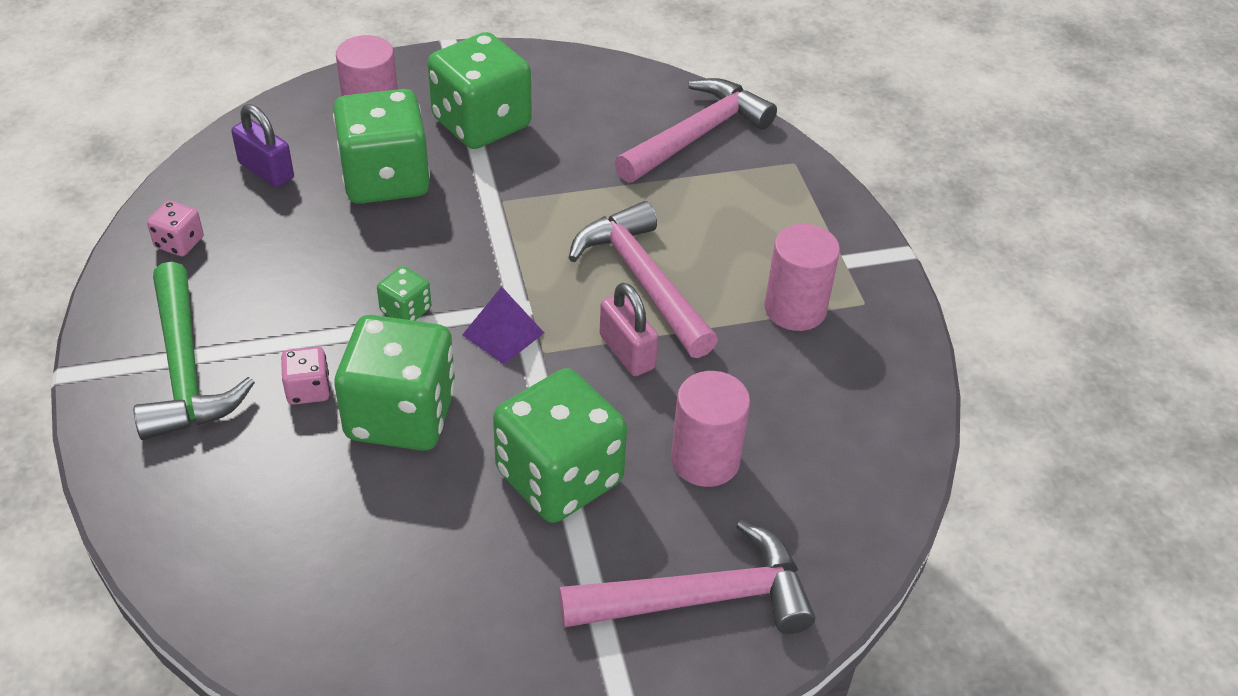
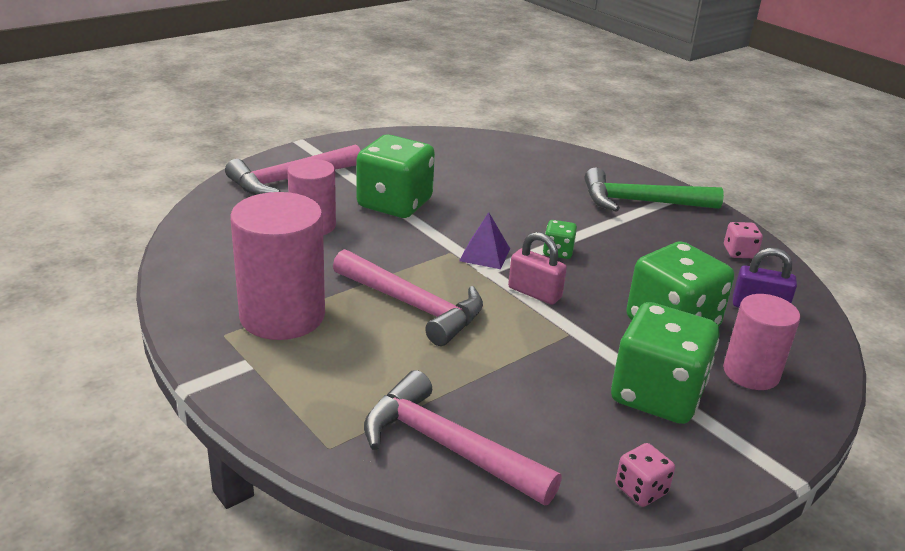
camera: 155 degrees right, 15 degrees down
green hammer [134,262,255,440] -> green hammer turned 45 degrees counterclockwise [585,168,724,212]
pink dice [281,347,330,405] -> pink dice moved to [615,443,675,507]
green dice [335,315,456,451] -> none
pink padlock [600,283,658,376] -> pink padlock moved to [508,232,567,305]
pink hammer [615,78,777,183] -> pink hammer turned 105 degrees clockwise [364,370,562,506]
pink cylinder [764,224,840,331] -> pink cylinder [230,192,325,340], size x1.58

